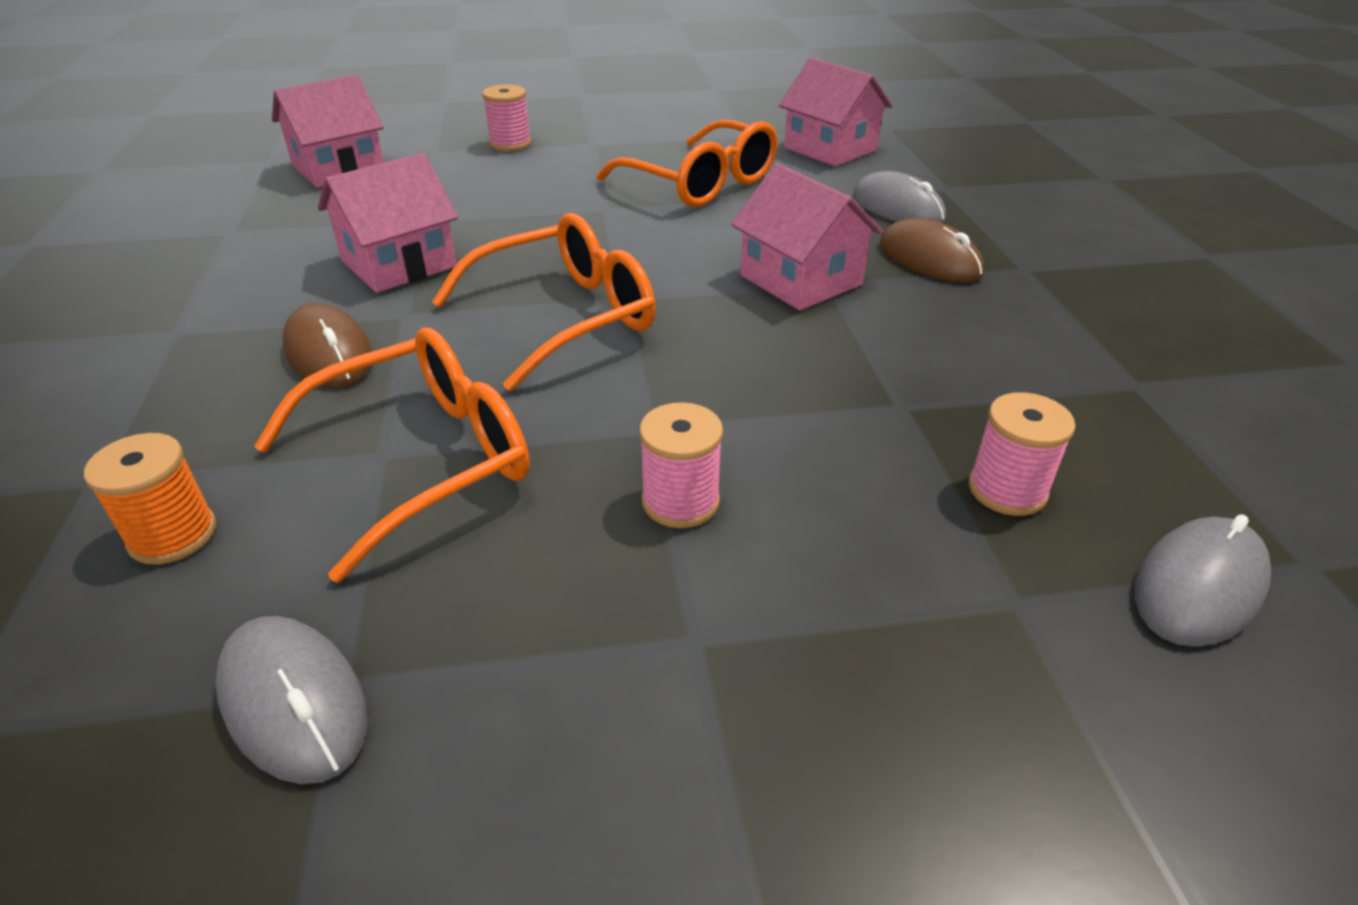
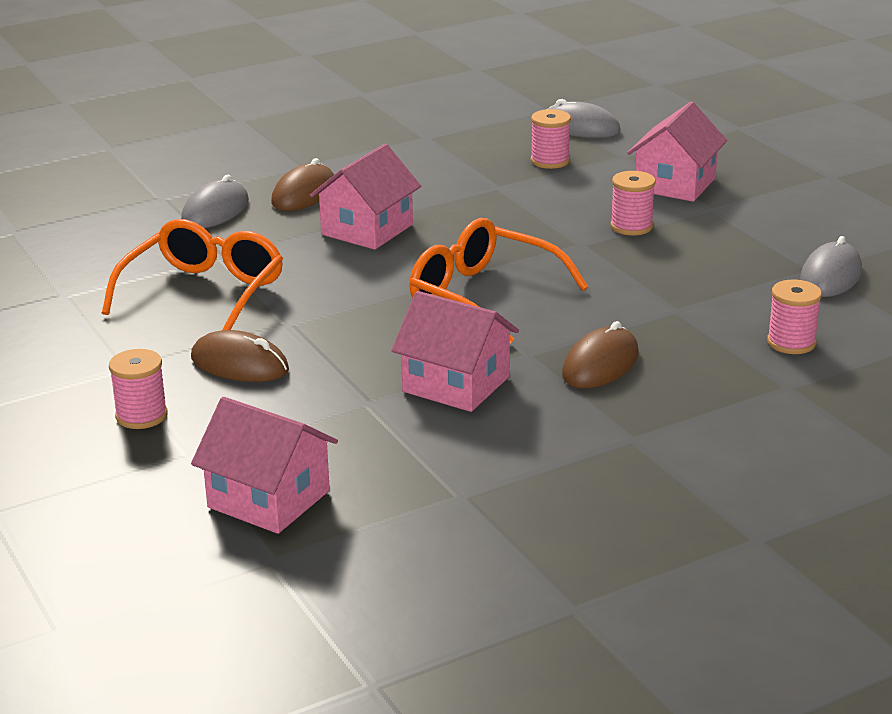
camera: 110 degrees left, 10 degrees down
orange spool [84,433,216,565] -> pink spool [767,279,822,354]
orange glasses [254,327,530,583] -> none
pink house [779,58,893,166] -> pink house moved to [627,102,727,202]
none -> brown mouse [191,330,289,382]

